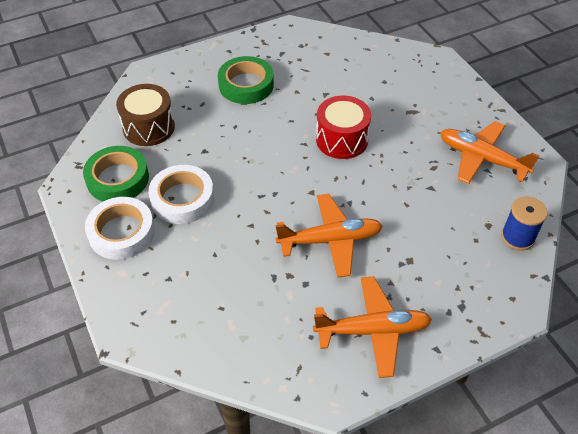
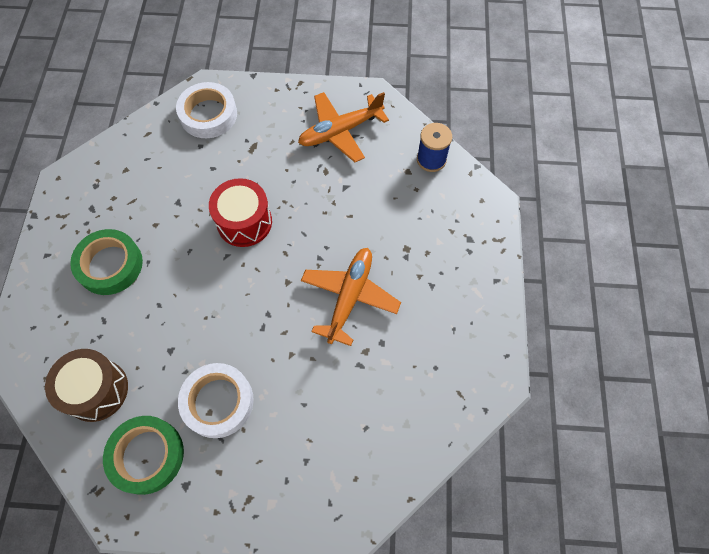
camera: 60 degrees left, 15 degrees up
white tape [85,197,155,260] -> white tape moved to [176,82,237,138]
orange plane [313,276,432,378] -> none

